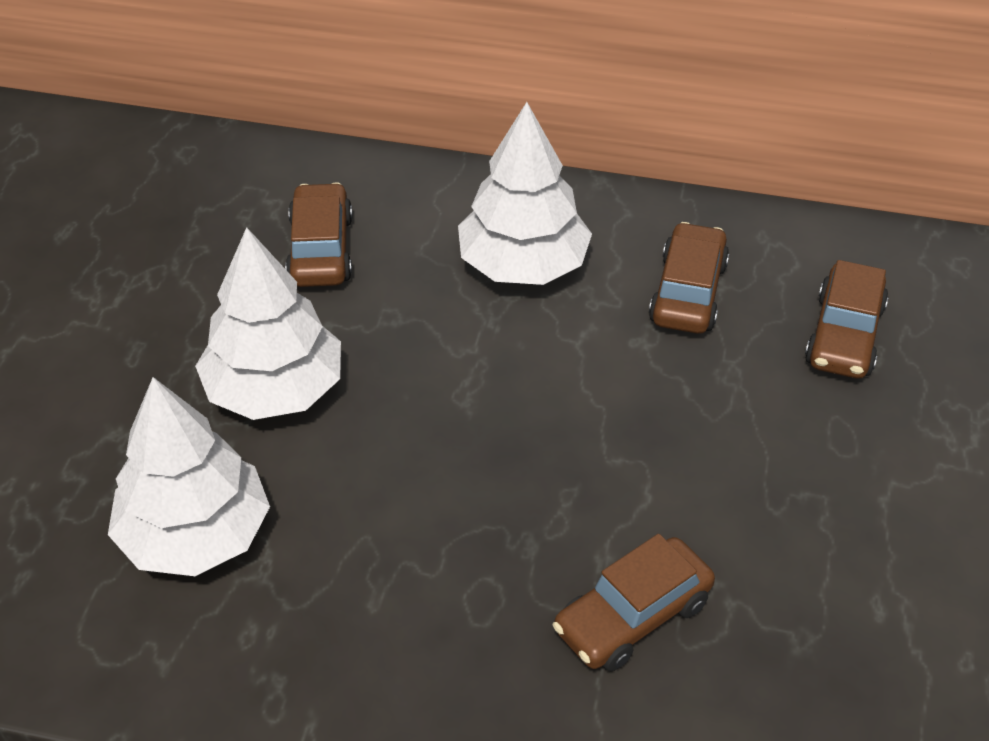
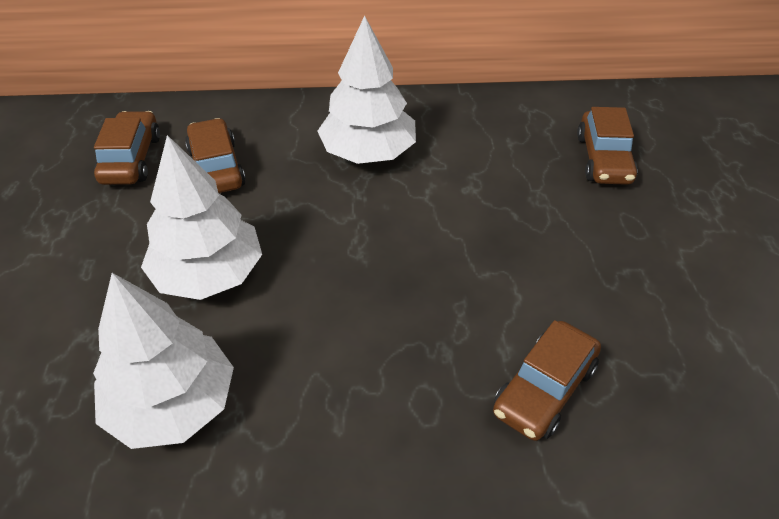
camera: 15 degrees left, 0 degrees up
brown car [649,222,729,334] -> brown car moved to [94,111,160,185]

